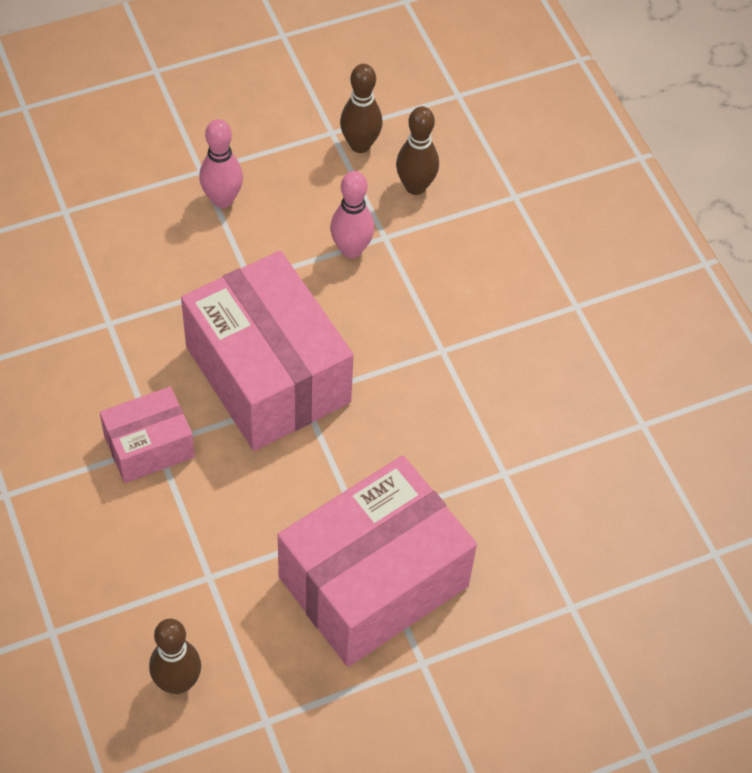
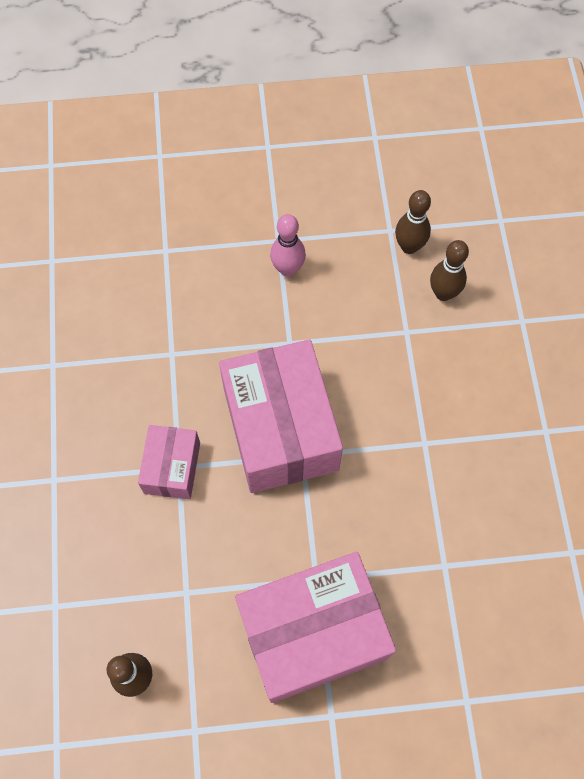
camera: 20 degrees right, 10 degrees up
pink box [100,387,195,483] -> pink box turned 75 degrees counterclockwise [138,425,200,499]
pink bowling pin [330,171,374,258] -> none

